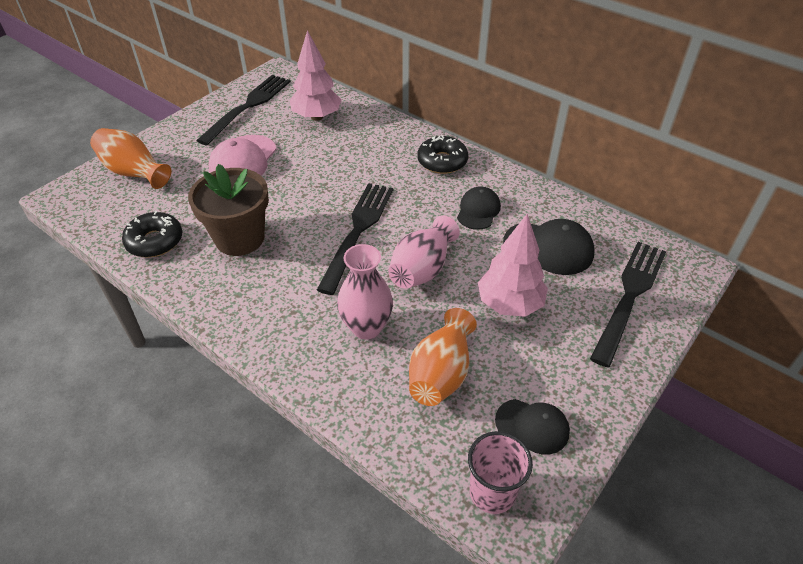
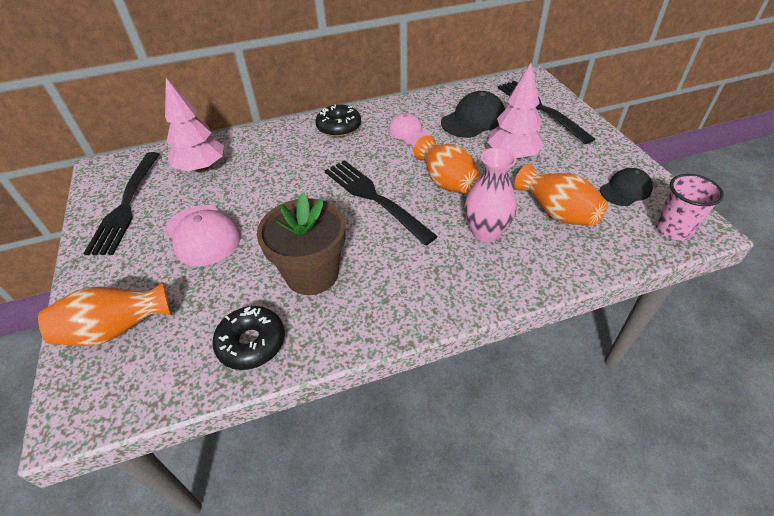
camera: 55 degrees left, 0 degrees up
black fork [196,75,291,146] -> black fork turned 150 degrees counterclockwise [83,152,160,255]
pink vase [388,215,460,289] -> orange vase [413,135,480,193]
black cap [457,186,501,230] -> pink cap [388,113,431,145]

